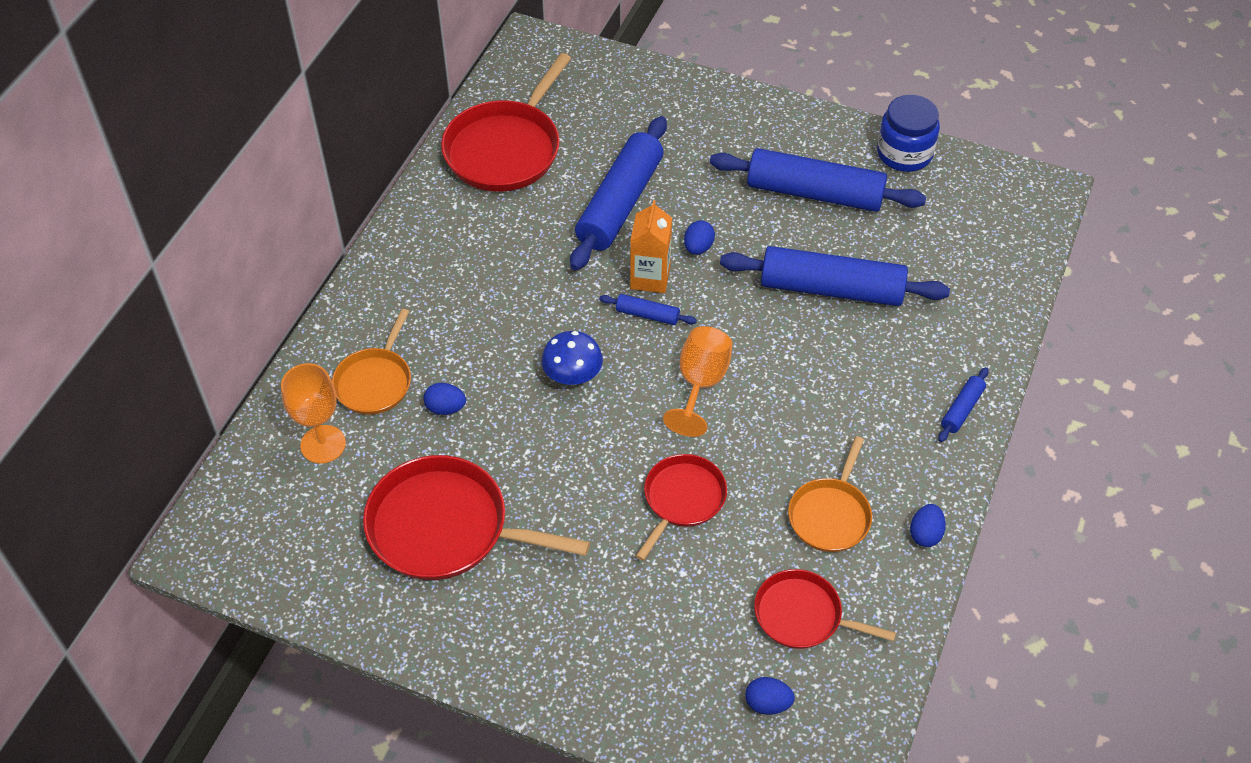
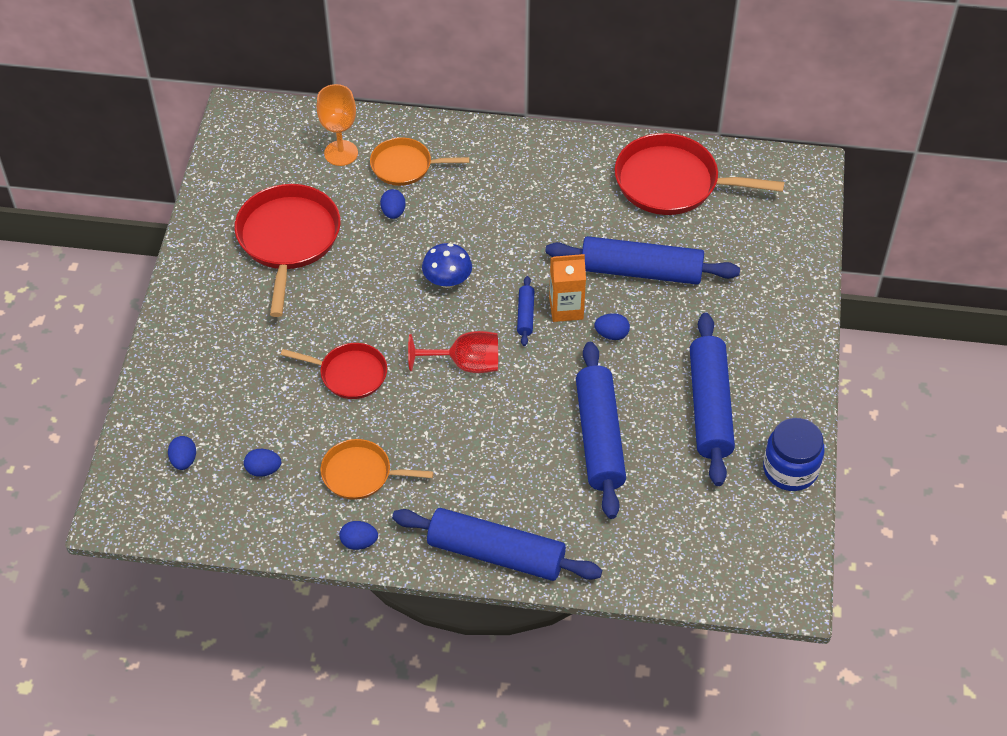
camera: 75 degrees right, 0 degrees up
orange goblet [663,326,732,437] -> red goblet [408,331,498,373]
red pan [754,569,896,649] -> blue egg [244,449,281,477]
blue rolling pin [938,367,989,442] -> blue rolling pin [392,508,602,581], size x2.29

